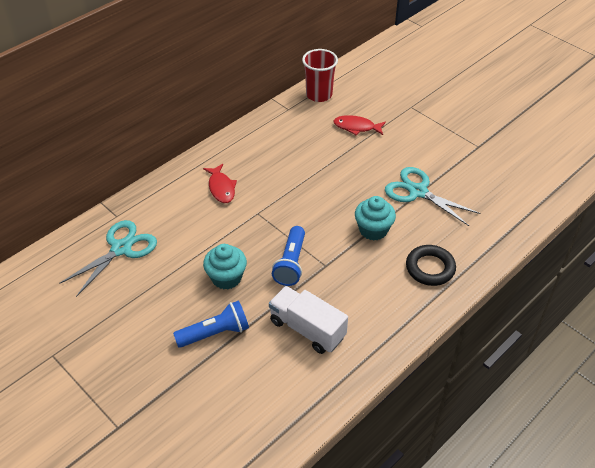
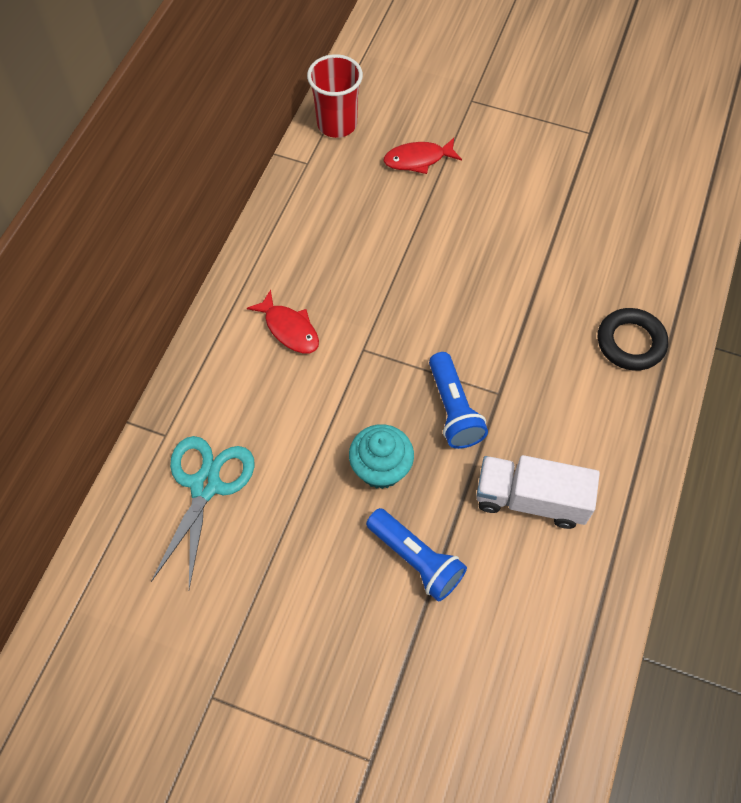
camera: 25 degrees left, 15 degrees up
blue flashlight [173,300,249,348] -> blue flashlight turned 90 degrees clockwise [366,508,467,602]
turquoise cupcake [355,196,396,241] -> none
turquoise scissors [385,167,480,226] -> none

